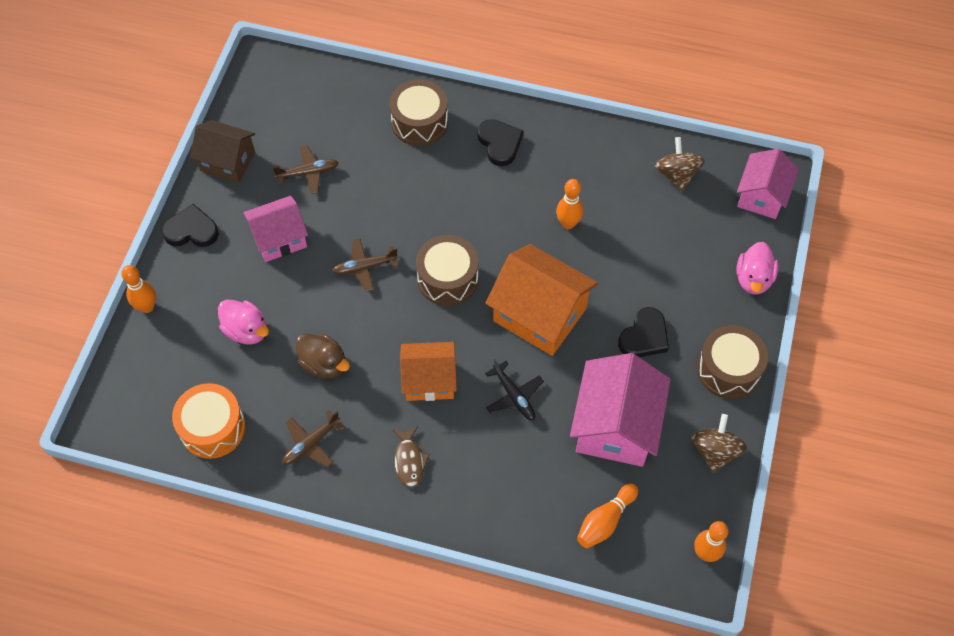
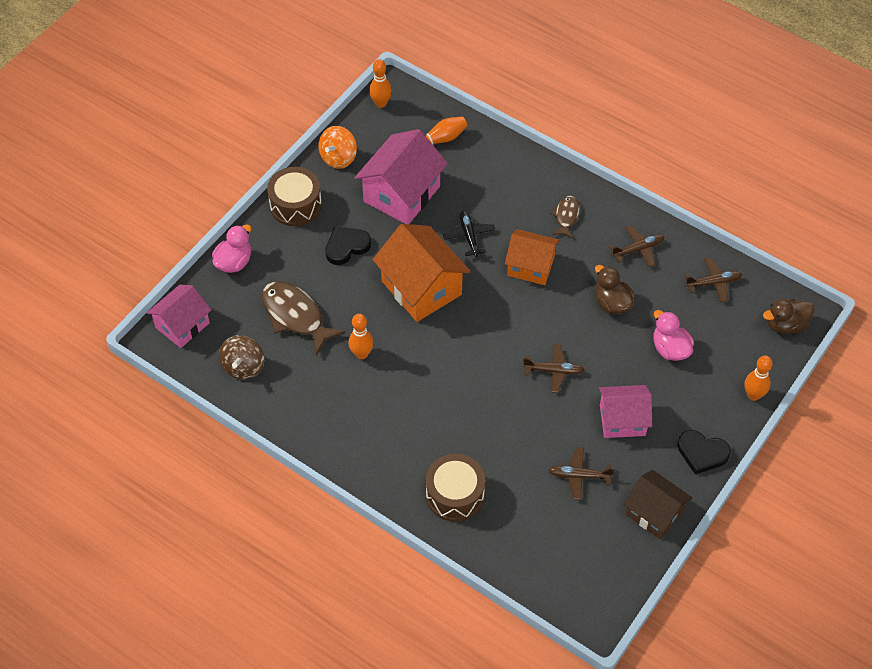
camera: 160 degrees left, 5 degrees down
orange drum [172,383,245,459] -> brown plane [684,258,743,302]
brown drum [416,235,478,306] -> none
black heart [478,119,523,166] -> none
brown spinning top [691,414,747,473] -> orange spinning top [319,126,357,169]
none -> brown fish [261,281,346,356]
none -> brown duck [763,299,815,334]

